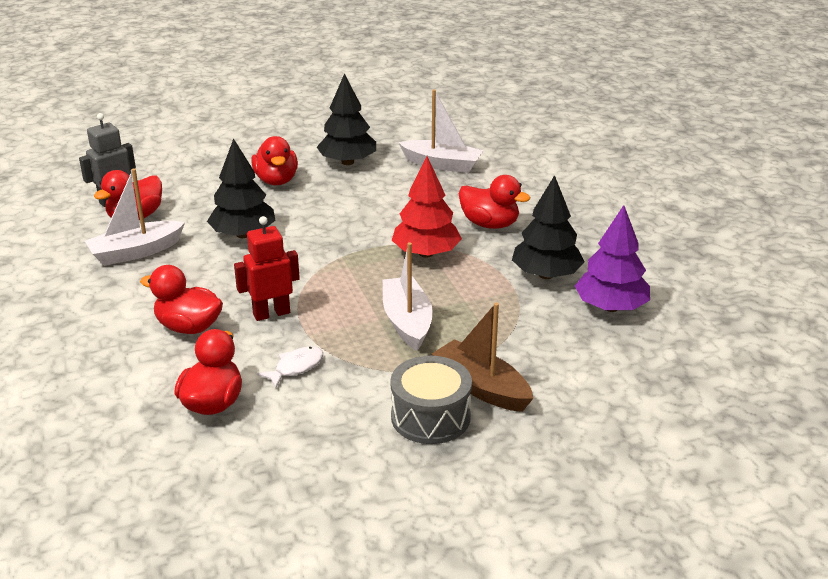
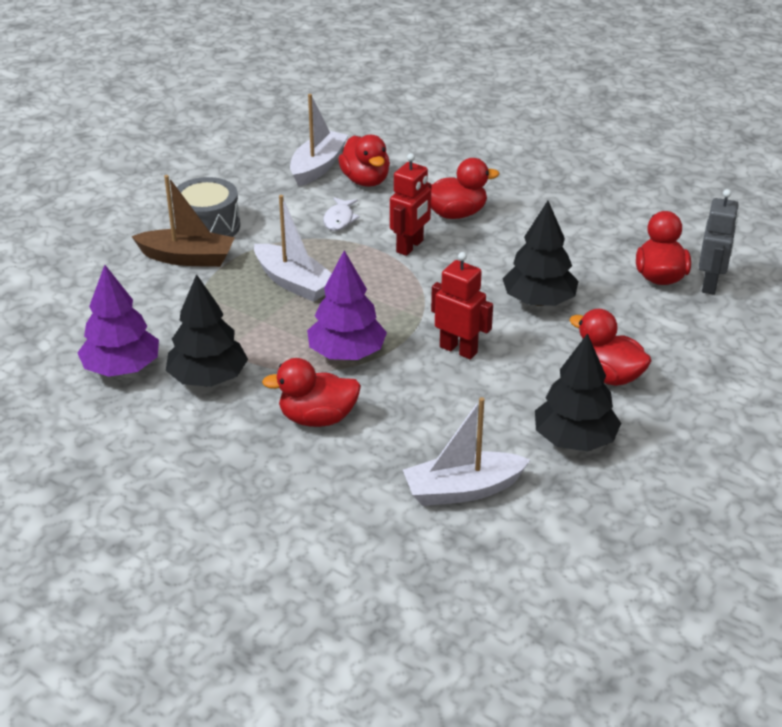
camera: 145 degrees right, 5 degrees up
white boat [85,168,185,266] -> white boat moved to [290,94,348,187]
red tree [392,156,462,258] -> purple tree [307,250,387,360]
none -> red robot [431,252,493,360]

